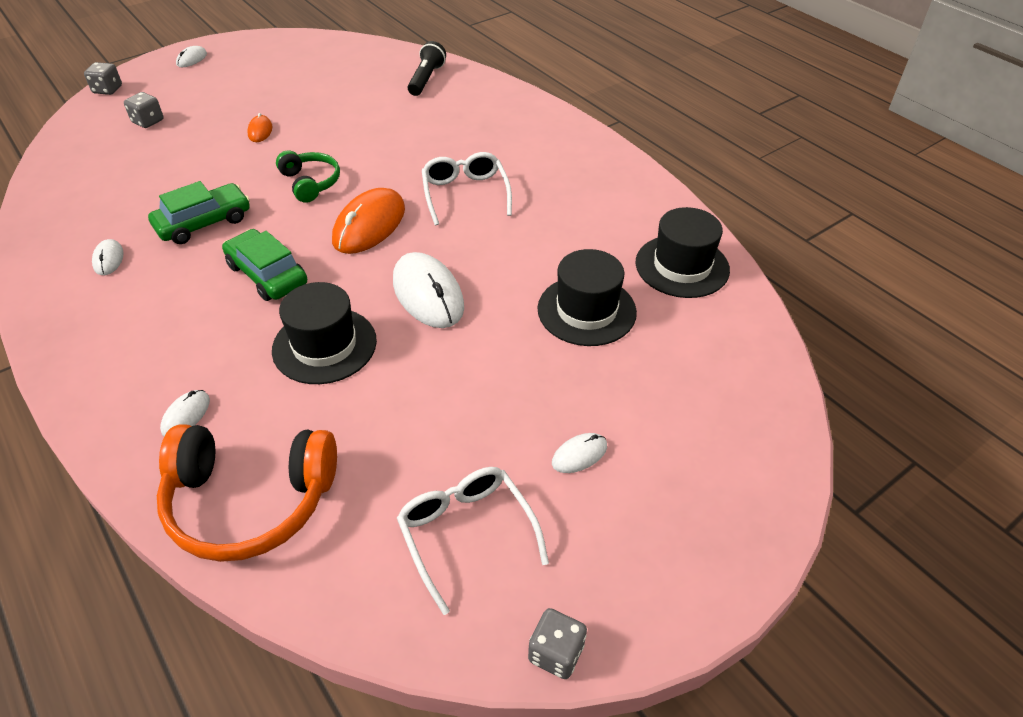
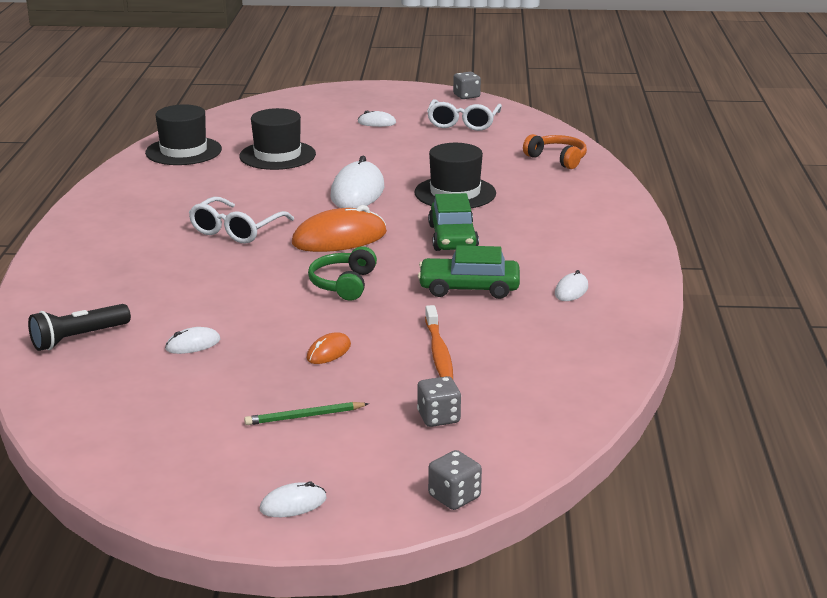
camera: 140 degrees left, 20 degrees down
orange headphones [157,424,337,562] -> orange headphones [523,134,587,169], size x0.57
white mouse [160,390,210,436] -> white mouse moved to [165,327,220,354]
none -> green pencil [244,402,369,425]
none -> orange toothbrush [425,305,453,379]

